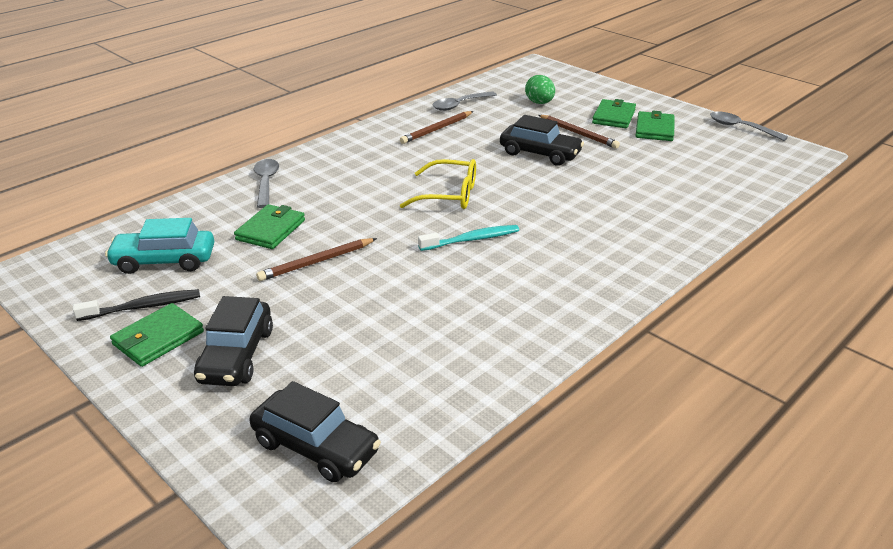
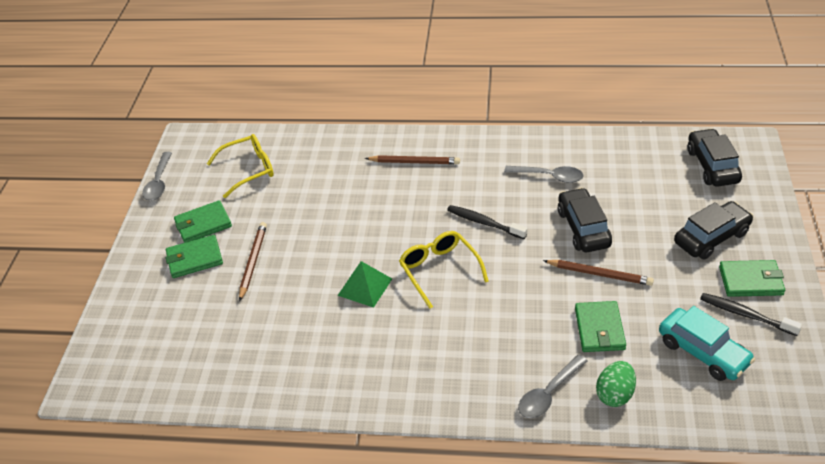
camera: 125 degrees left, 10 degrees up
green wallet [234,204,305,249] -> green wallet turned 75 degrees counterclockwise [575,301,626,352]
brown pencil [400,111,474,144] -> brown pencil moved to [365,155,460,164]
turquoise toothbrush [418,225,519,251] -> black toothbrush [447,205,527,239]
grey spoon [432,91,497,111] -> grey spoon moved to [504,166,584,183]
black car [500,115,584,166] -> black car moved to [558,188,612,252]
green egg [525,75,555,104] -> green egg moved to [596,361,636,407]
none -> yellow glasses [207,134,274,198]
none -> green pyramid [337,261,392,308]

